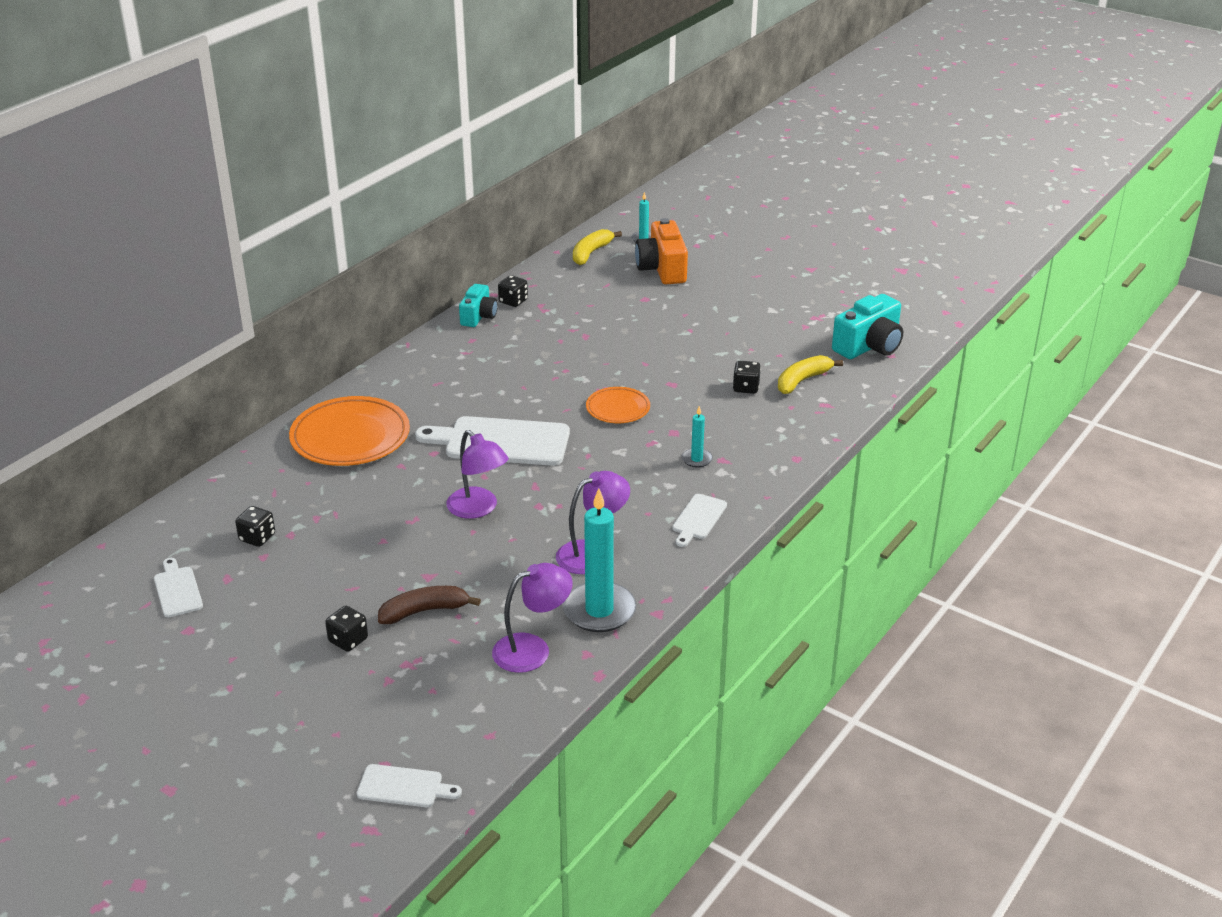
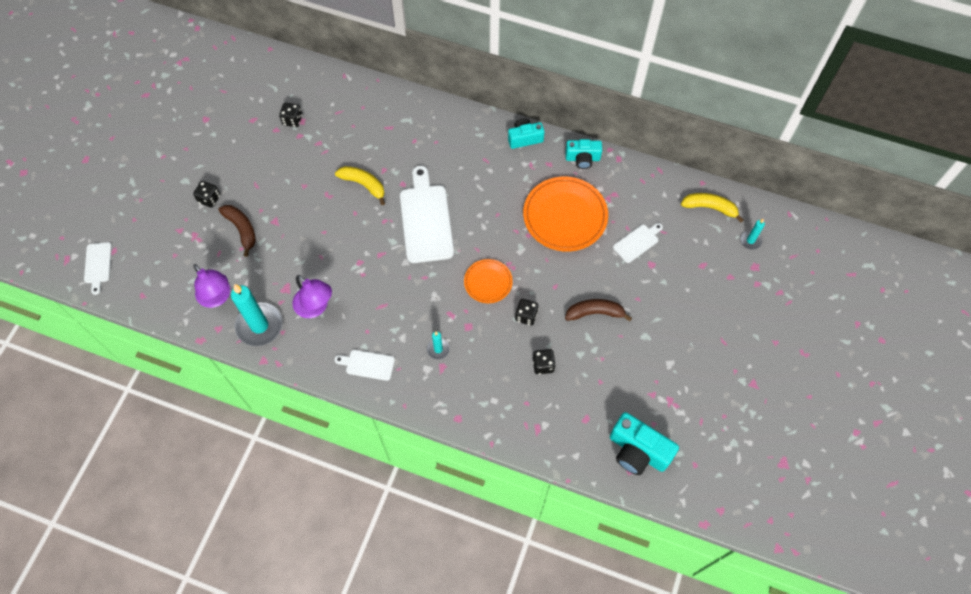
camera: 75 degrees right, 30 degrees up
white cutting board [154,558,203,618] -> white cutting board moved to [613,223,663,263]
orange plate [289,396,410,466] -> orange plate moved to [523,177,608,252]
purple lamp [446,430,508,519] -> none
black dice [498,275,528,307] -> black dice moved to [515,299,539,326]
orange camera [635,218,688,284] -> none
yellow banana [778,355,843,394] -> yellow banana moved to [335,166,385,205]
none -> turquoise camera [508,118,545,149]
none -> brown banana [565,299,632,321]

